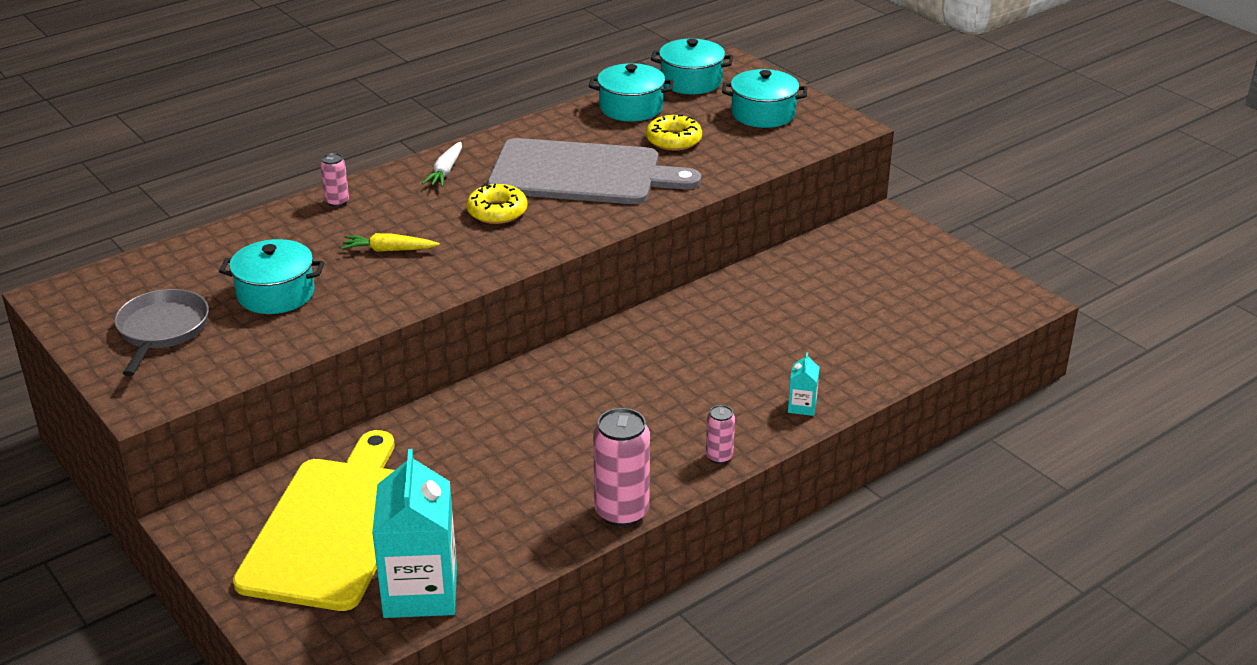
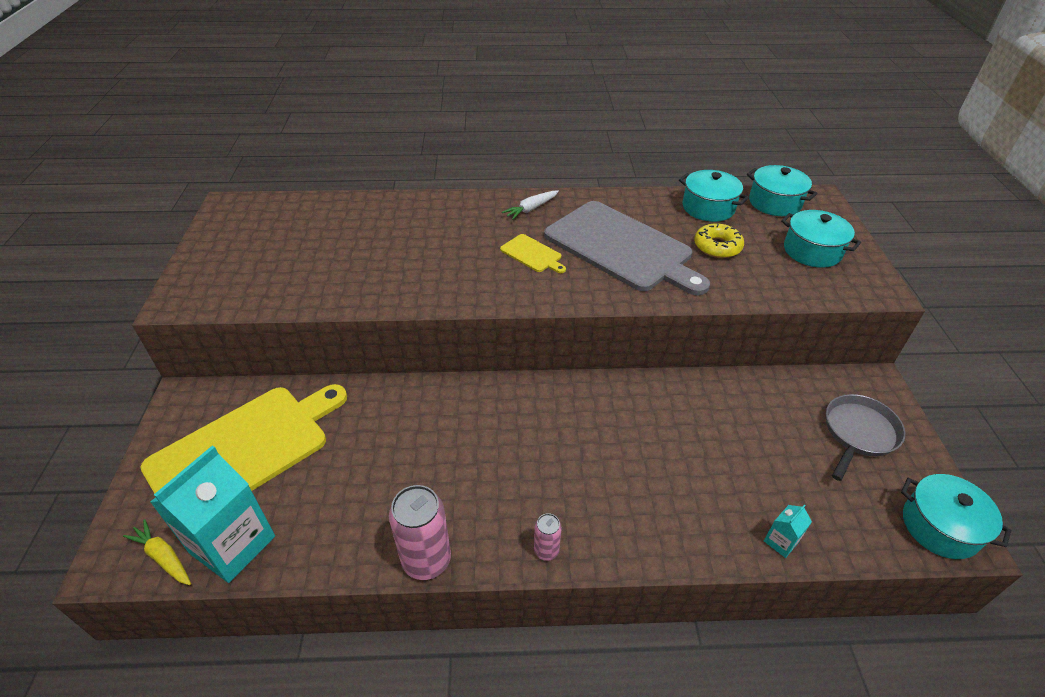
camera: 35 degrees right, 10 degrees up
grey pan [114,289,209,376] -> grey pan moved to [826,394,905,481]
turquoise pot [219,239,324,314] -> turquoise pot moved to [901,474,1011,559]
pink can [320,153,349,207] -> none
yellow carrot [341,233,439,252] -> yellow carrot moved to [123,519,191,585]
yellow donut [466,183,527,224] -> yellow cutting board [500,234,566,273]
turquoise carton [788,352,820,416] -> turquoise carton moved to [764,504,812,558]

